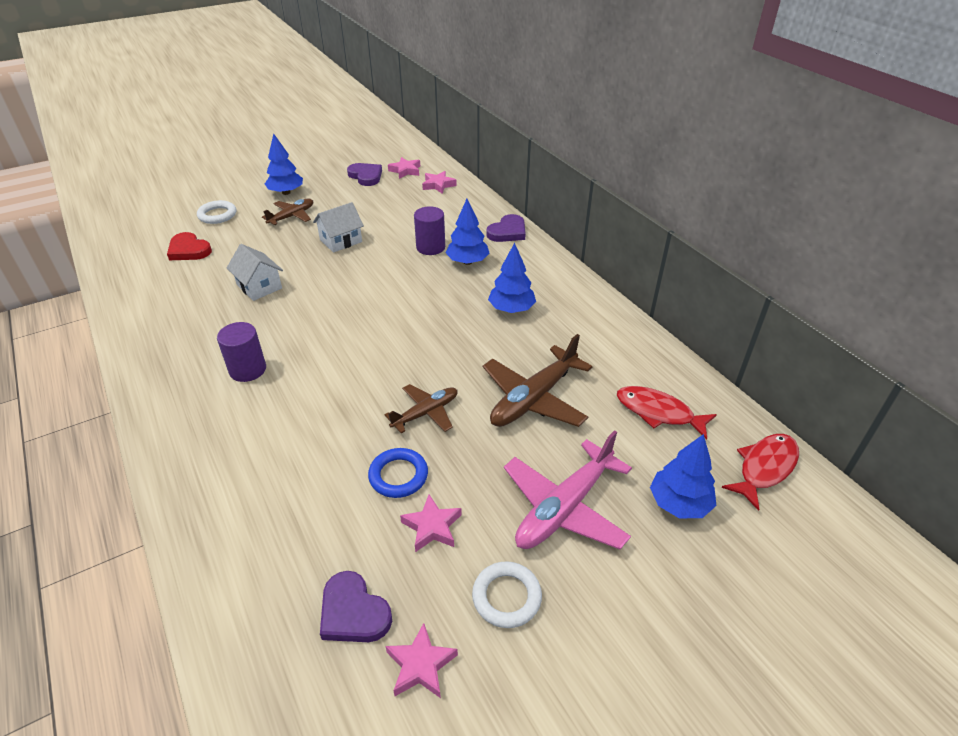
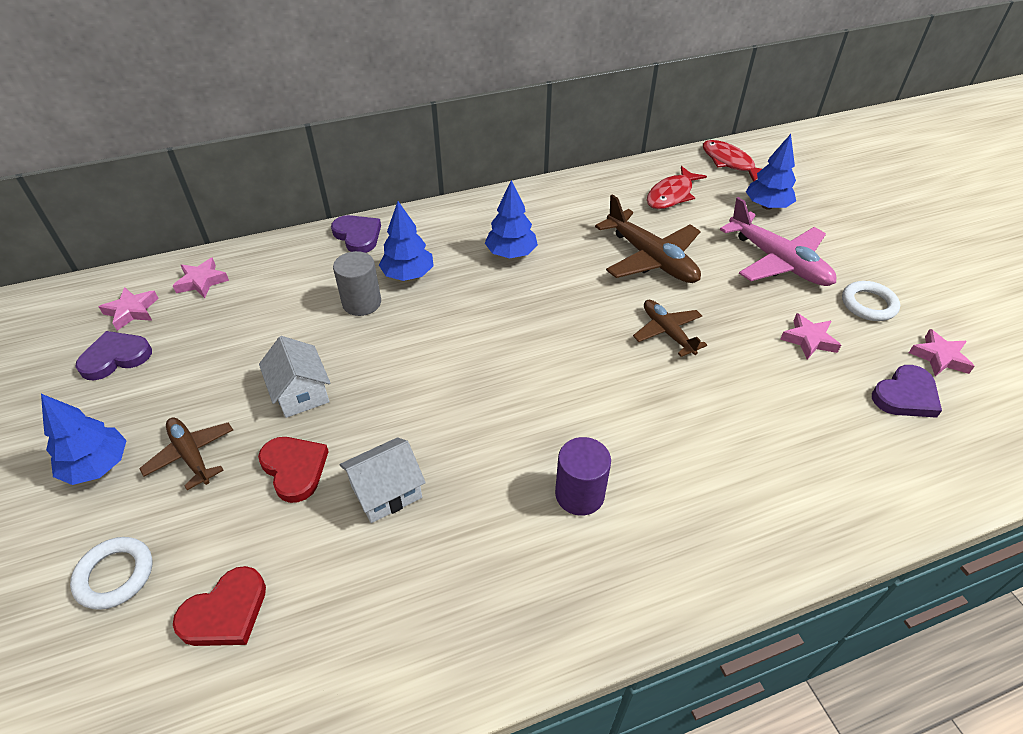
camera: 80 degrees left, 5 degrees up
blue ring [368,448,428,498] -> none
purple cylinder [414,206,445,255] -> grey cylinder [333,251,381,316]
none -> red heart [258,437,329,503]

